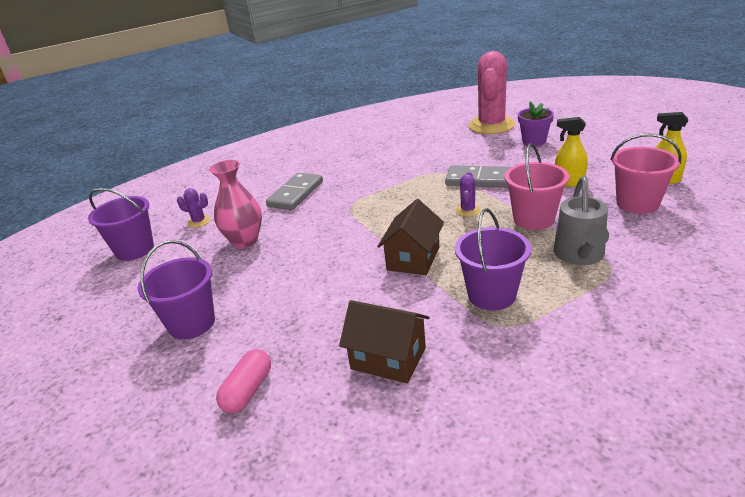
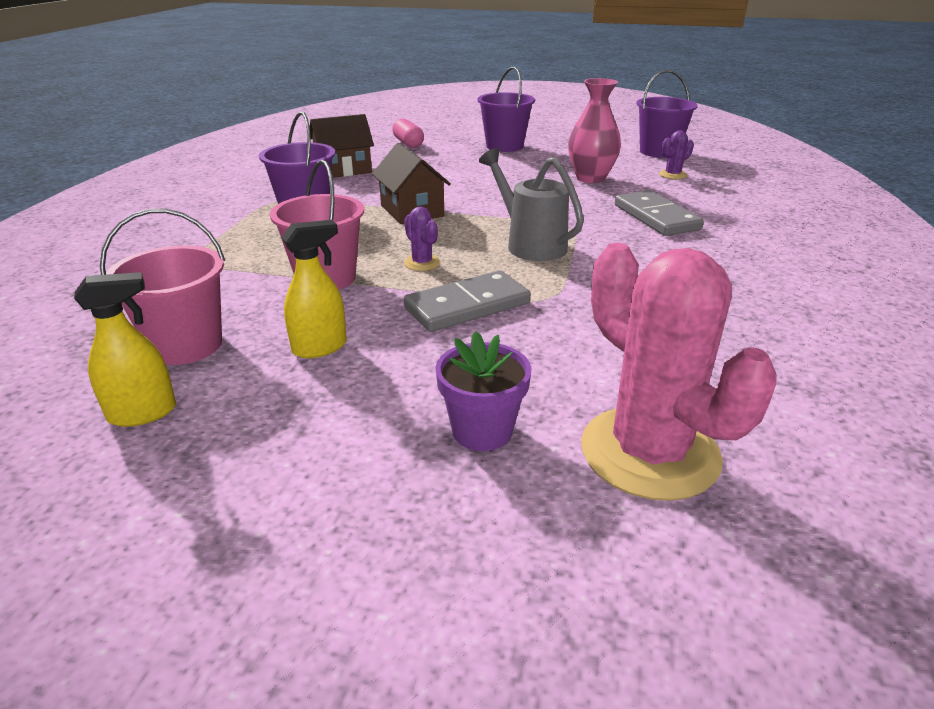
camera: 130 degrees right, 0 degrees up
grey watering can [554,176,609,265] -> grey watering can moved to [479,148,584,261]

